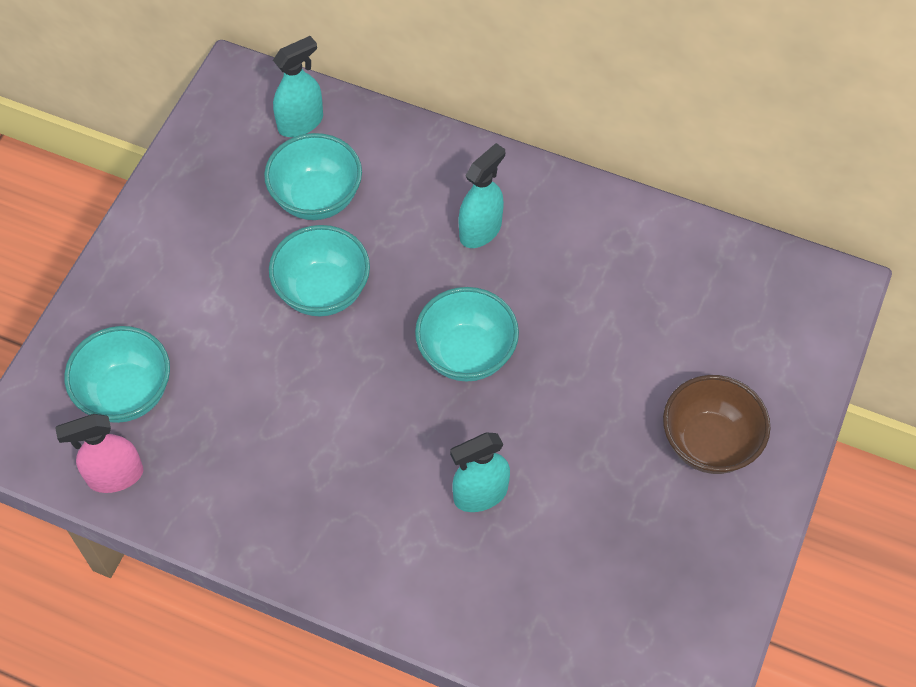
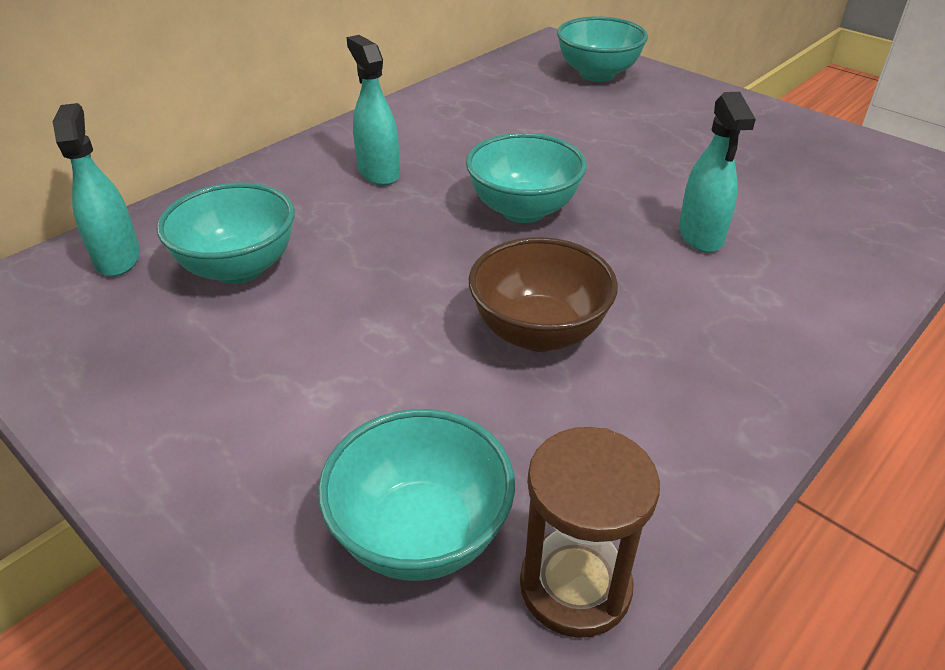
camera: 70 degrees left, 20 degrees down
pink spray bottle [55,414,143,493] -> brown hourglass [520,427,660,638]
turquoise bowl [269,225,370,316] -> turquoise bowl moved to [557,16,648,82]
brown bowl [663,375,771,474] -> brown bowl moved to [469,237,618,352]

